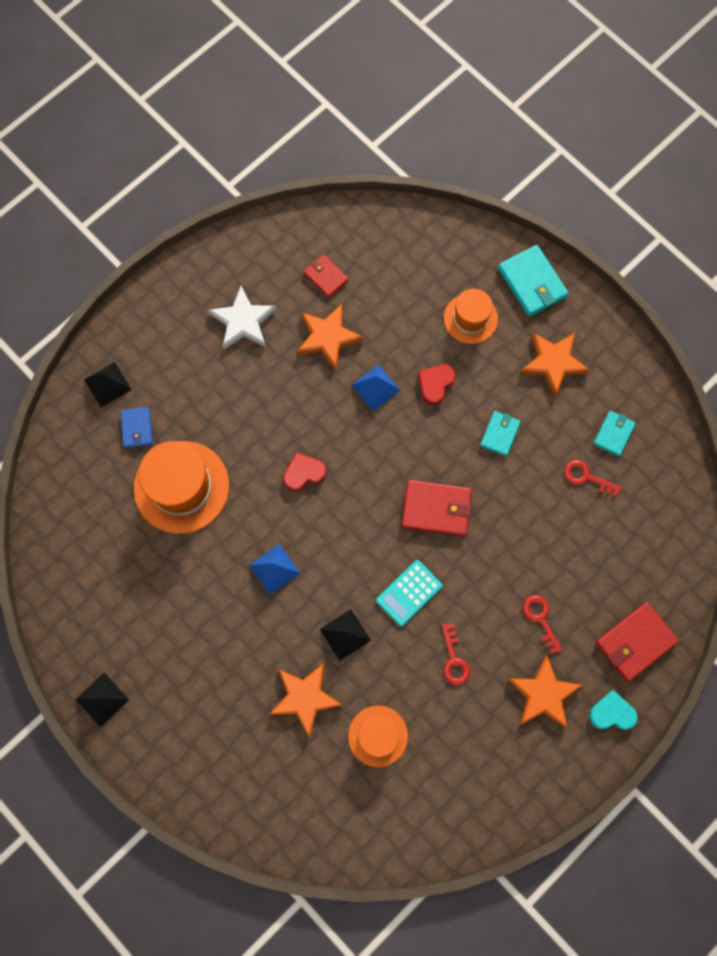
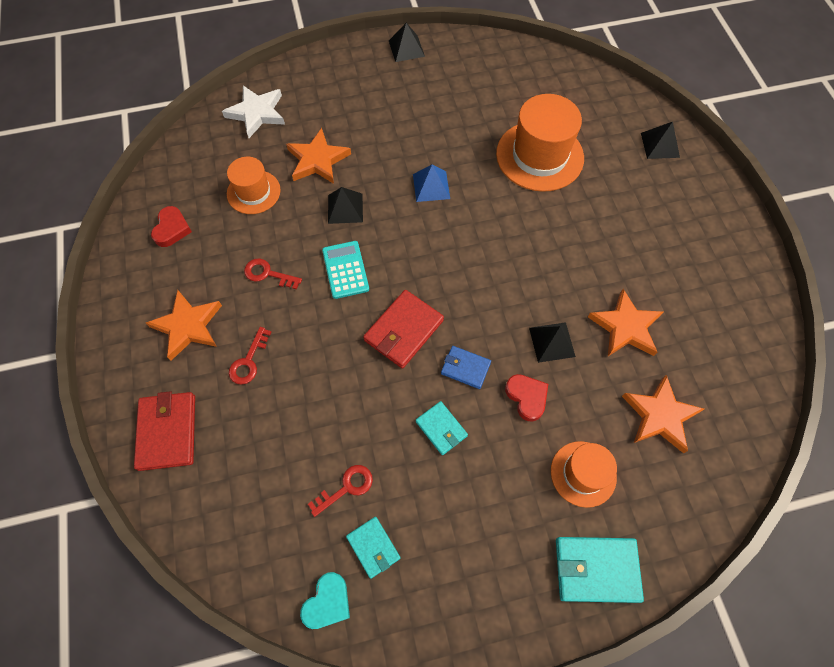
camera: 120 degrees right, 10 degrees down
blue wallet [121,407,153,448] -> blue wallet moved to [441,346,491,389]
white star [208,286,277,349] -> white star moved to [222,86,285,138]
red heart [283,452,327,491] -> red heart moved to [151,206,192,247]
red wallet [304,254,348,298] -> none
blue pyramid [351,365,400,411] -> black pyramid [529,322,576,363]
orange star [520,333,590,396] -> orange star moved to [622,375,704,453]
red key [523,595,562,654] -> red key turned 105 degrees clockwise [229,327,271,385]
turquoise heart [589,690,638,730] -> turquoise heart moved to [300,572,350,629]

